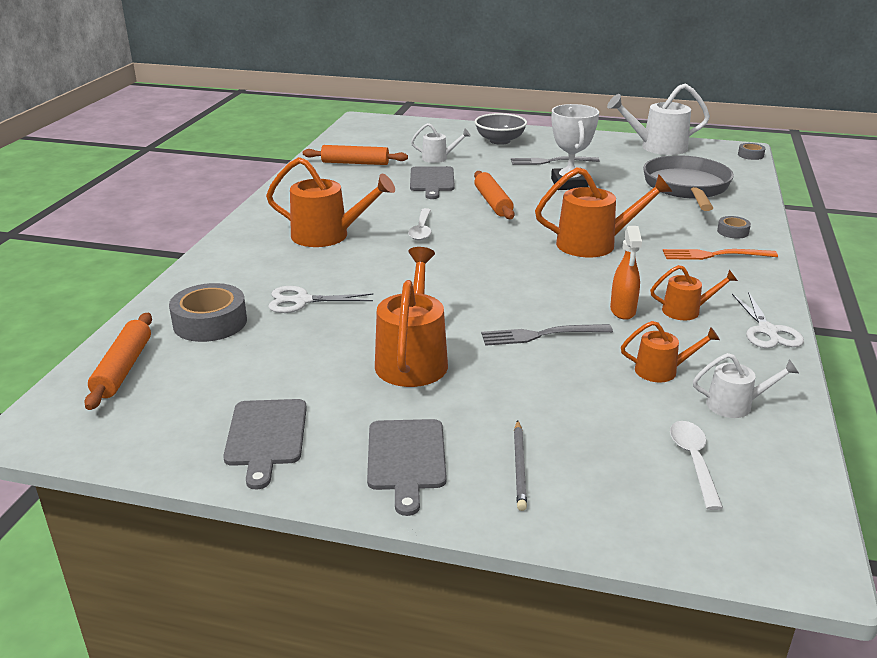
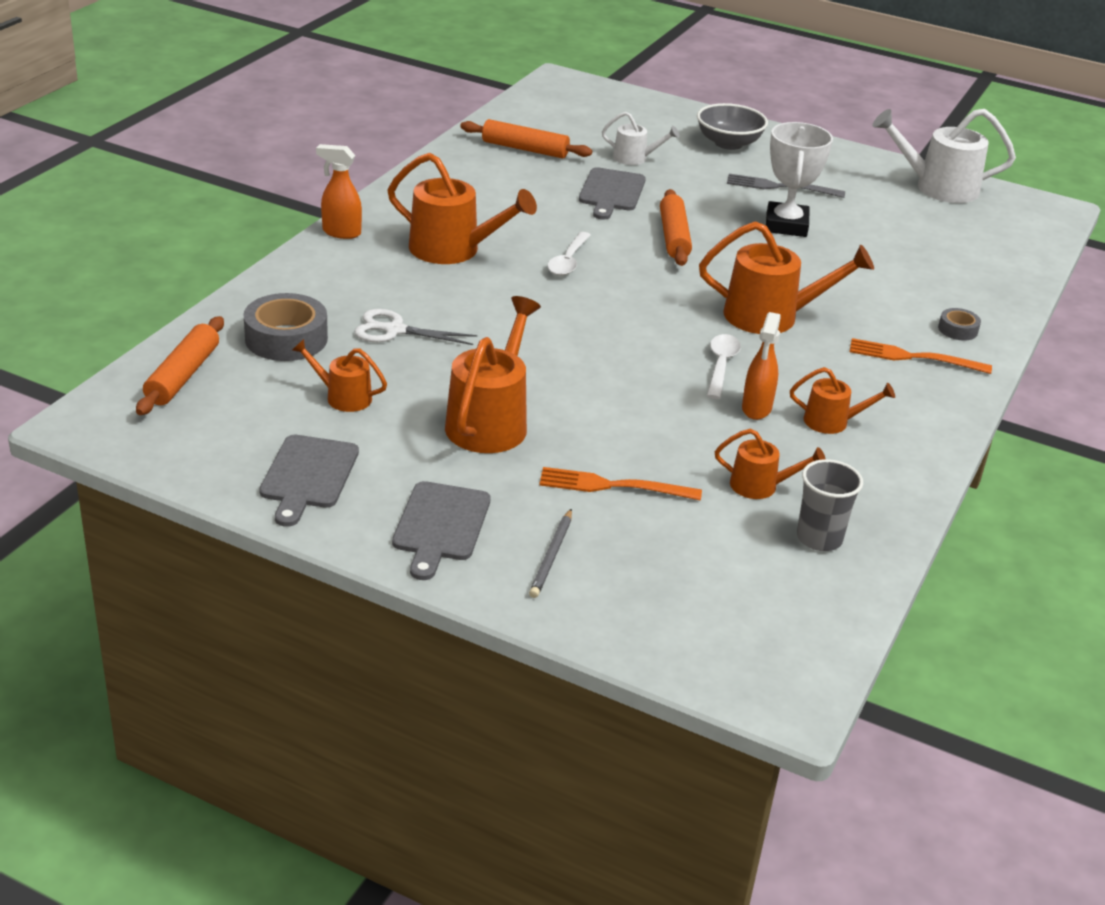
camera: 10 degrees right, 5 degrees up
grey fork [481,324,613,346] -> none
grey pan [643,155,734,211] -> none
white spoon [670,421,723,510] -> white spoon moved to [707,334,741,399]
white watering can [693,353,799,418] -> grey cup [797,459,863,551]
white scissors [732,292,804,348] -> none
grey tape [738,143,766,160] -> none
none -> orange watering can [292,339,387,412]
none -> orange spray bottle [316,144,362,239]
none -> orange fork [539,467,702,501]

